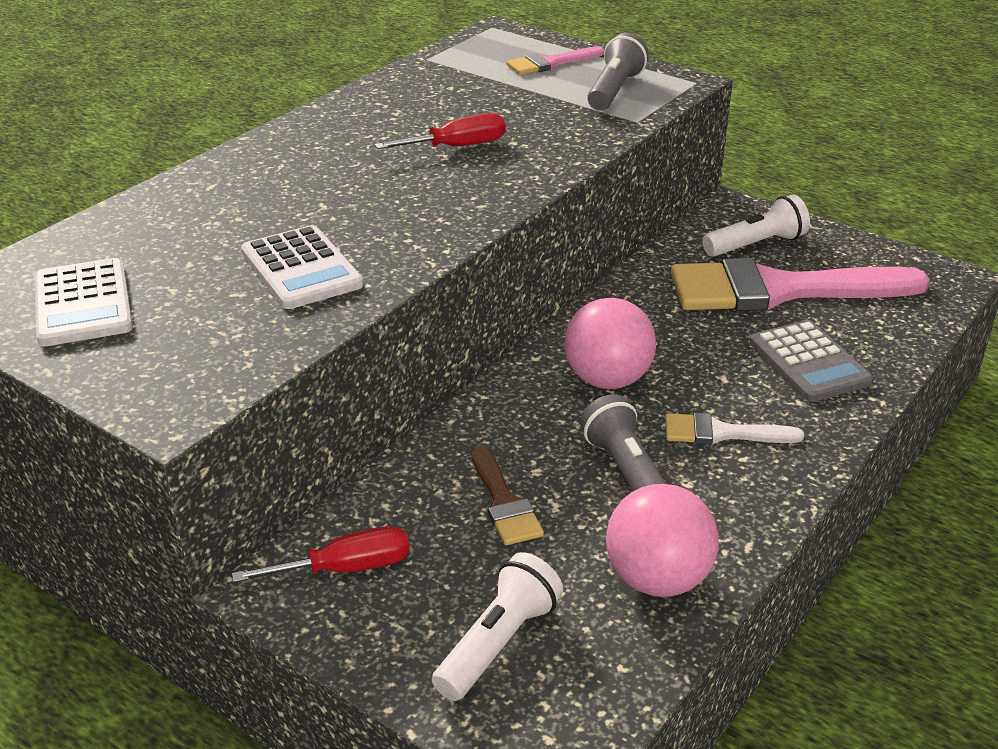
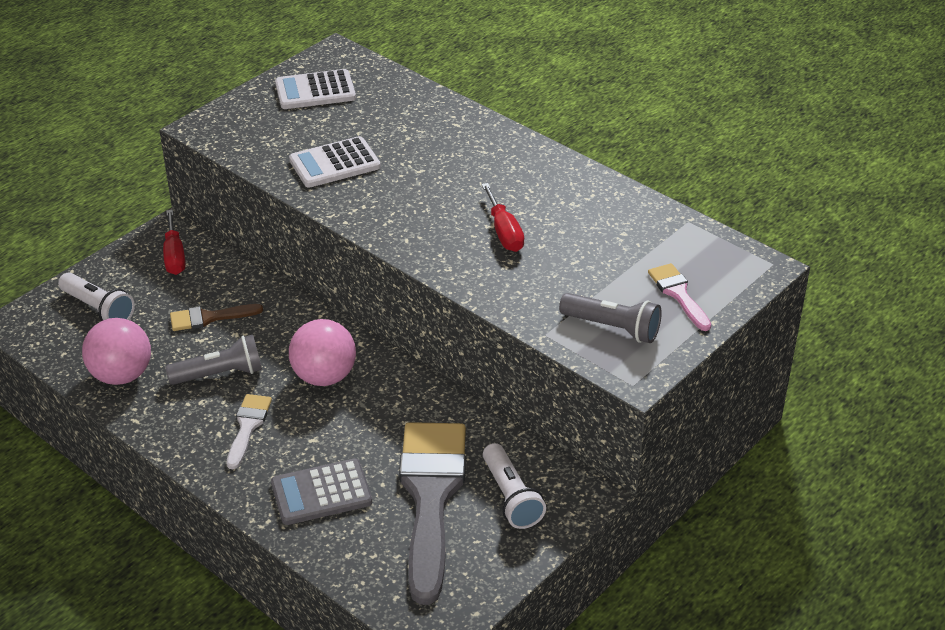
camera: 95 degrees right, 5 degrees up
pink brush [671,258,930,311] -> grey brush [399,422,466,605]

